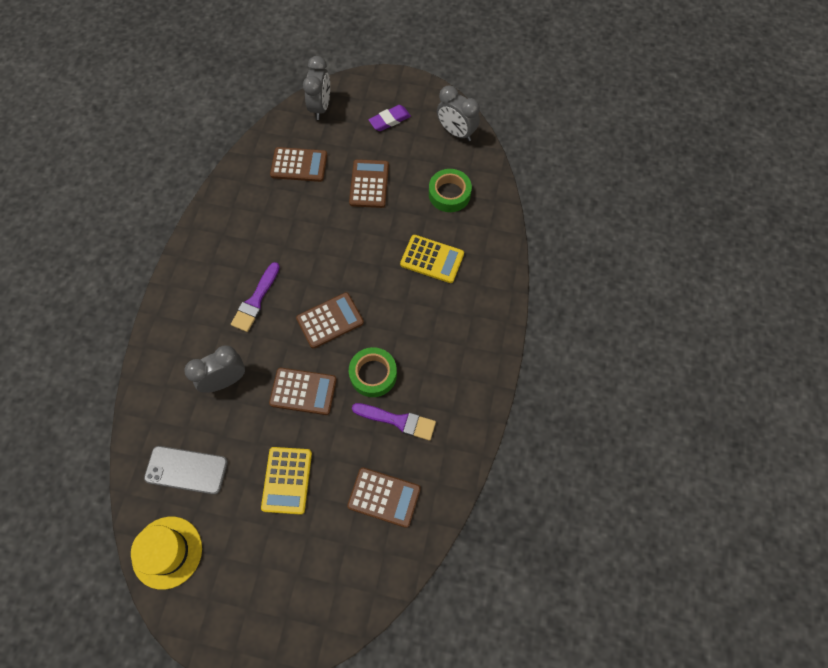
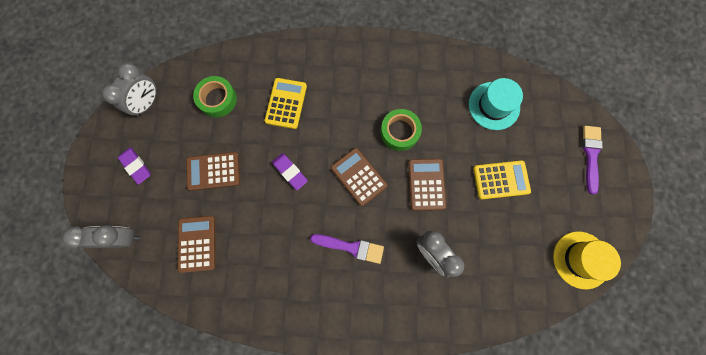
camera: 100 degrees left, 10 degrees up
grey phone [144,446,228,495] -> none
brown calculator [347,467,421,528] -> turquoise hat [469,78,523,130]
purple brush [352,403,436,441] -> purple brush moved to [582,126,603,194]
none -> purple eraser [272,153,308,190]

